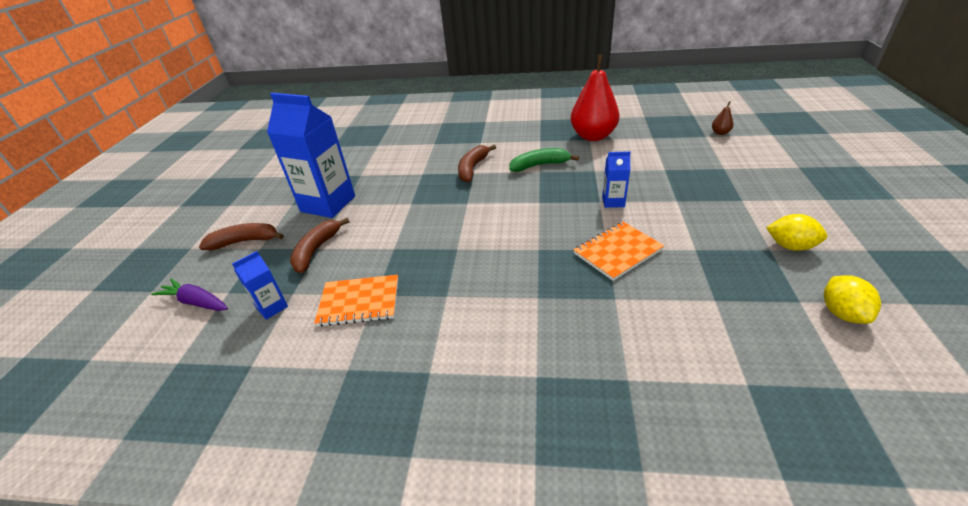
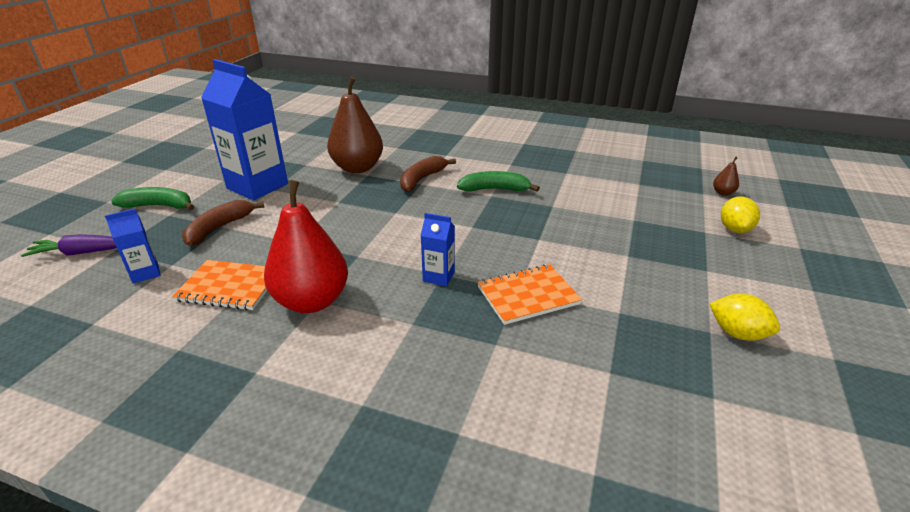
camera: 10 degrees right, 5 degrees down
purple carrot [151,278,228,311] -> purple carrot turned 45 degrees counterclockwise [21,234,117,257]
brown banana [199,223,284,250] -> green banana [111,187,194,210]
red pear [571,54,620,141] -> red pear moved to [264,180,348,313]
blue carton [602,151,631,208] -> blue carton moved to [421,213,455,286]
yellow lemon [824,275,881,324] -> yellow lemon moved to [721,197,760,233]
none -> brown pear [327,77,383,173]

